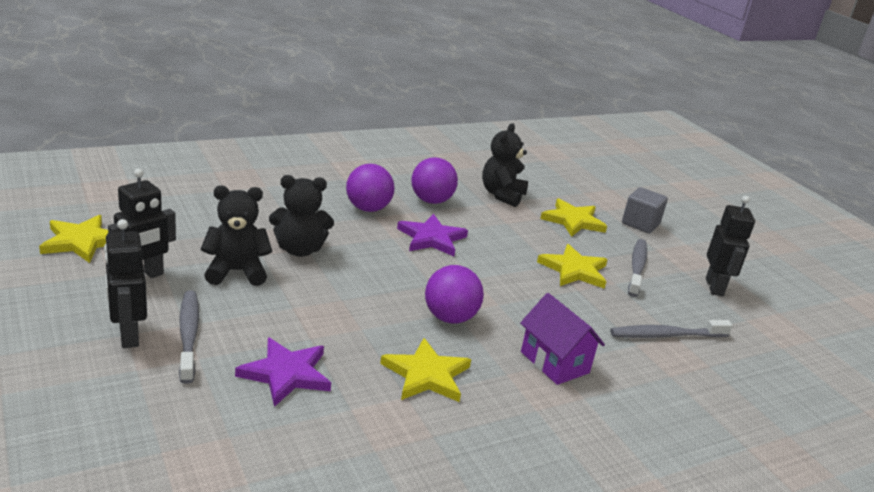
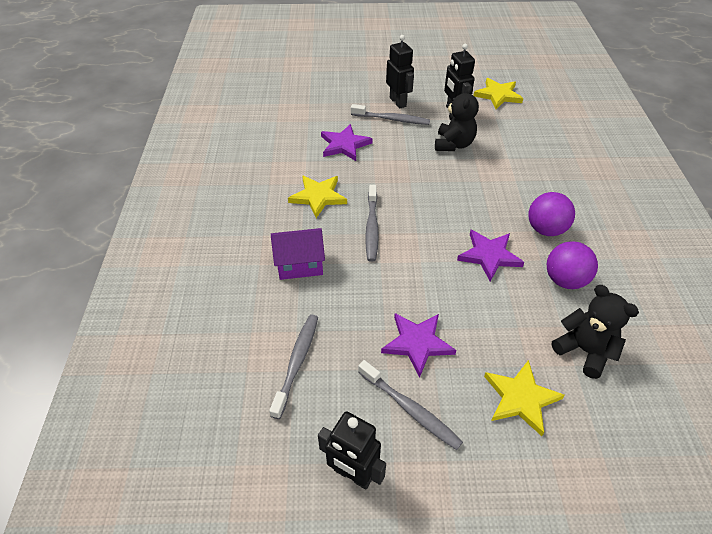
camera: 120 degrees right, 20 degrees up
black robot [104,219,147,348] -> black robot turned 60 degrees clockwise [386,35,414,109]
black teddy bear [269,175,334,257] -> none
purple ball [425,265,484,324] -> grey toothbrush [365,185,379,262]
yellow star [537,244,608,289] -> purple star [381,313,456,378]
grey cube [622,187,668,233] -> none

